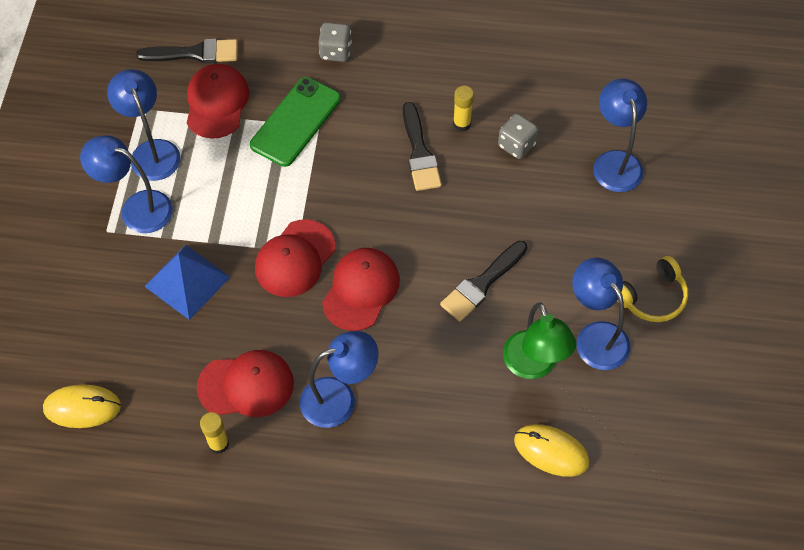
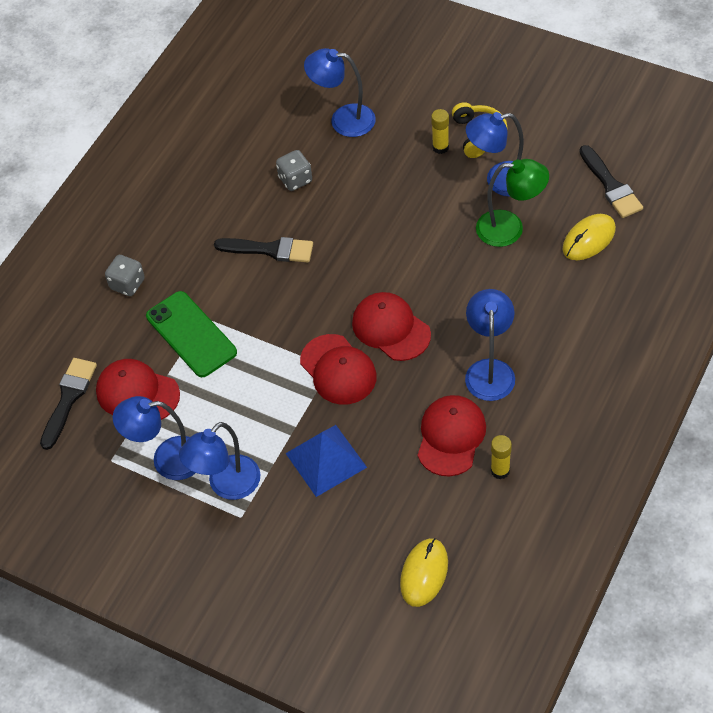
camera: 65 degrees left, 5 degrees down
black brush [440,241,527,322] -> black brush moved to [579,145,643,218]
yellow glue stick [453,86,474,132] -> yellow glue stick moved to [431,109,449,154]

